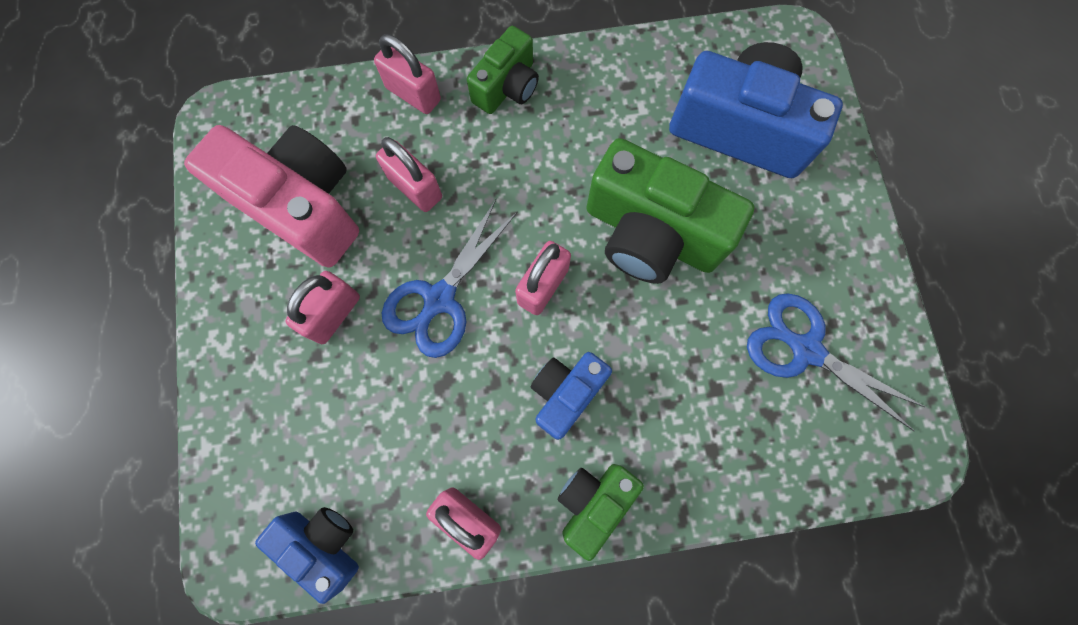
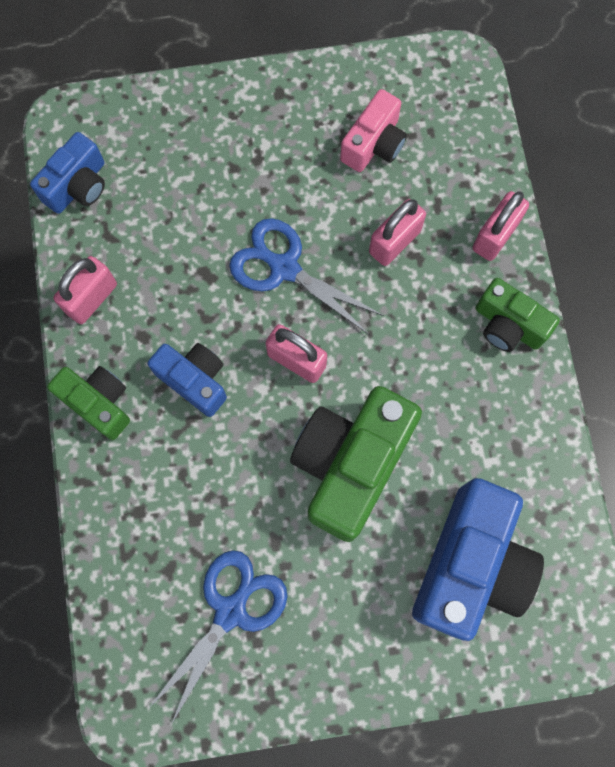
camera: 90 degrees right, 0 degrees up
pink camera [184,125,359,267] -> pink camera [340,89,407,172], size x0.56
pink padlock [285,271,360,344] -> none

